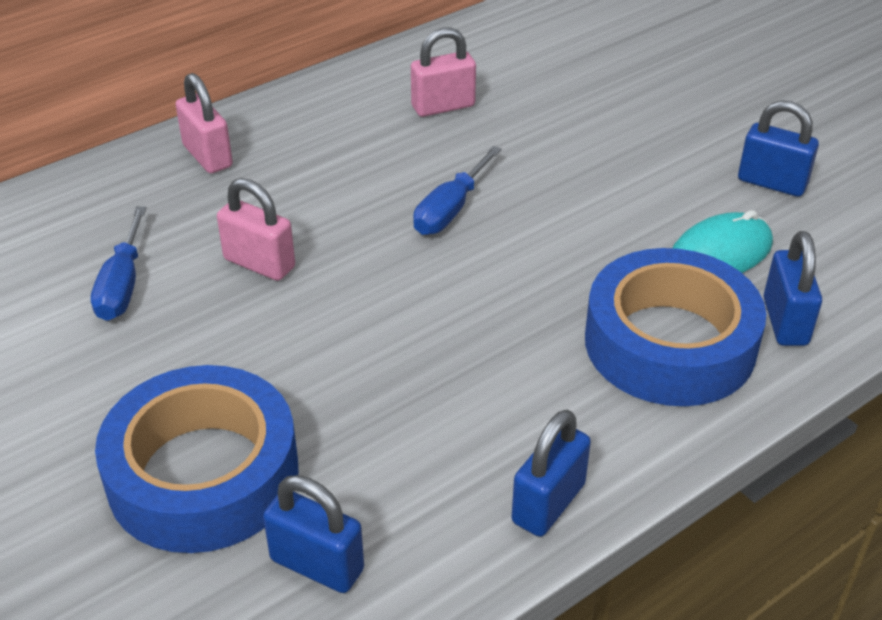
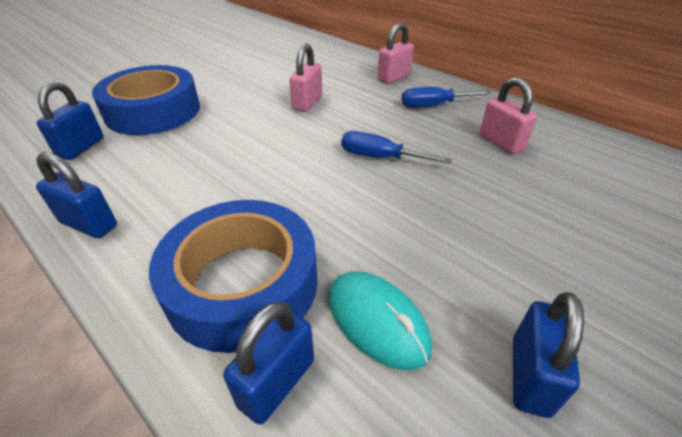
camera: 80 degrees right, 0 degrees up
blue screwdriver [91,206,147,321] -> blue screwdriver moved to [402,87,492,108]
blue padlock [764,231,822,346] -> blue padlock turned 45 degrees counterclockwise [223,301,314,425]

